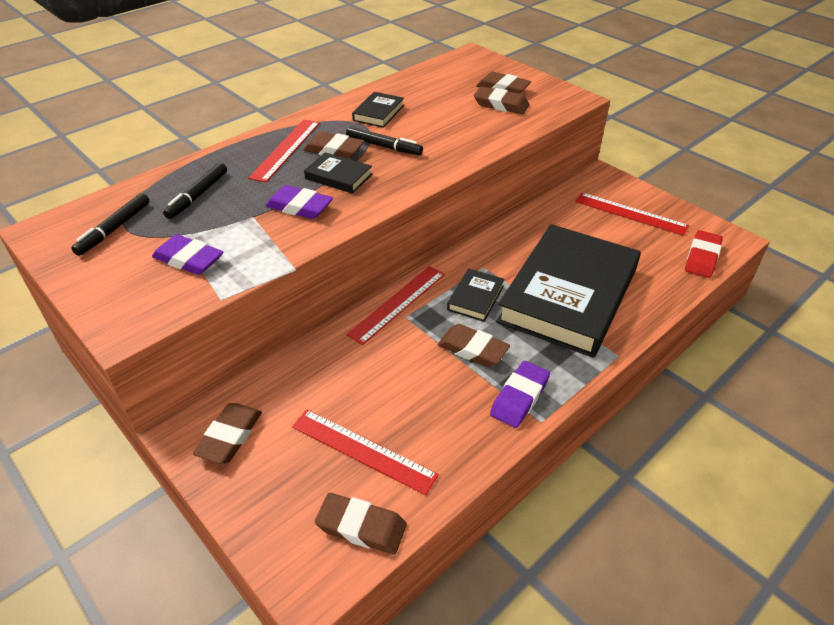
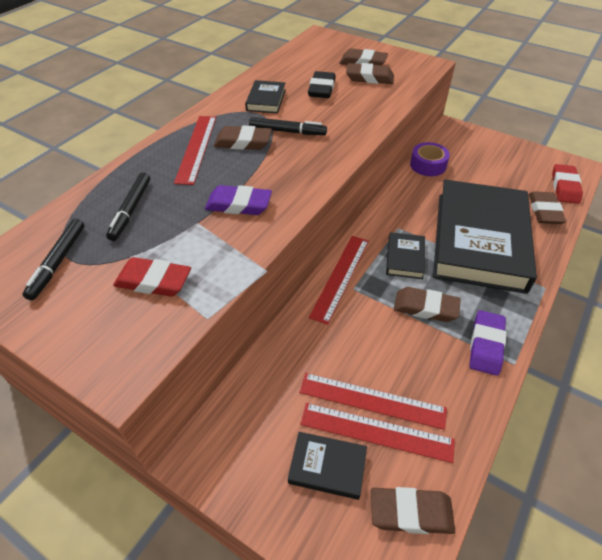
camera: 15 degrees left, 5 degrees up
purple eraser [152,234,223,275] -> red eraser [113,257,191,297]
brown eraser [193,403,262,464] -> brown eraser moved to [529,191,566,224]
black book [304,152,372,194] -> black book moved to [288,432,367,500]
red ruler [575,193,689,236] -> red ruler moved to [299,373,447,430]
none -> black eraser [308,71,336,98]
none -> purple tape [410,142,450,176]

